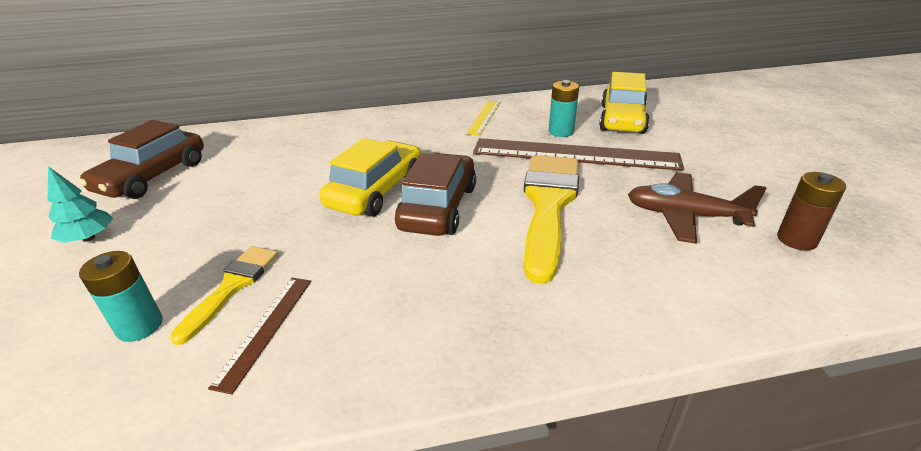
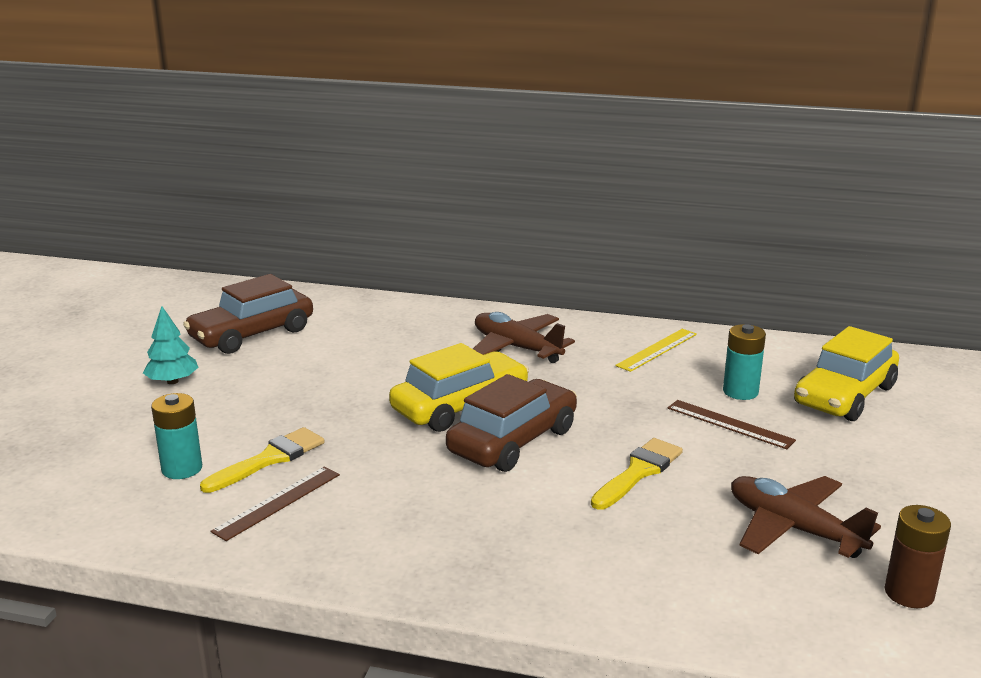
camera: 25 degrees right, 10 degrees down
brown ruler [473,138,684,171] -> brown ruler [668,400,796,449], size x0.48
yellow brush [524,155,579,284] -> yellow brush [591,438,683,510], size x0.54
none -> brown plane [473,312,575,363]

